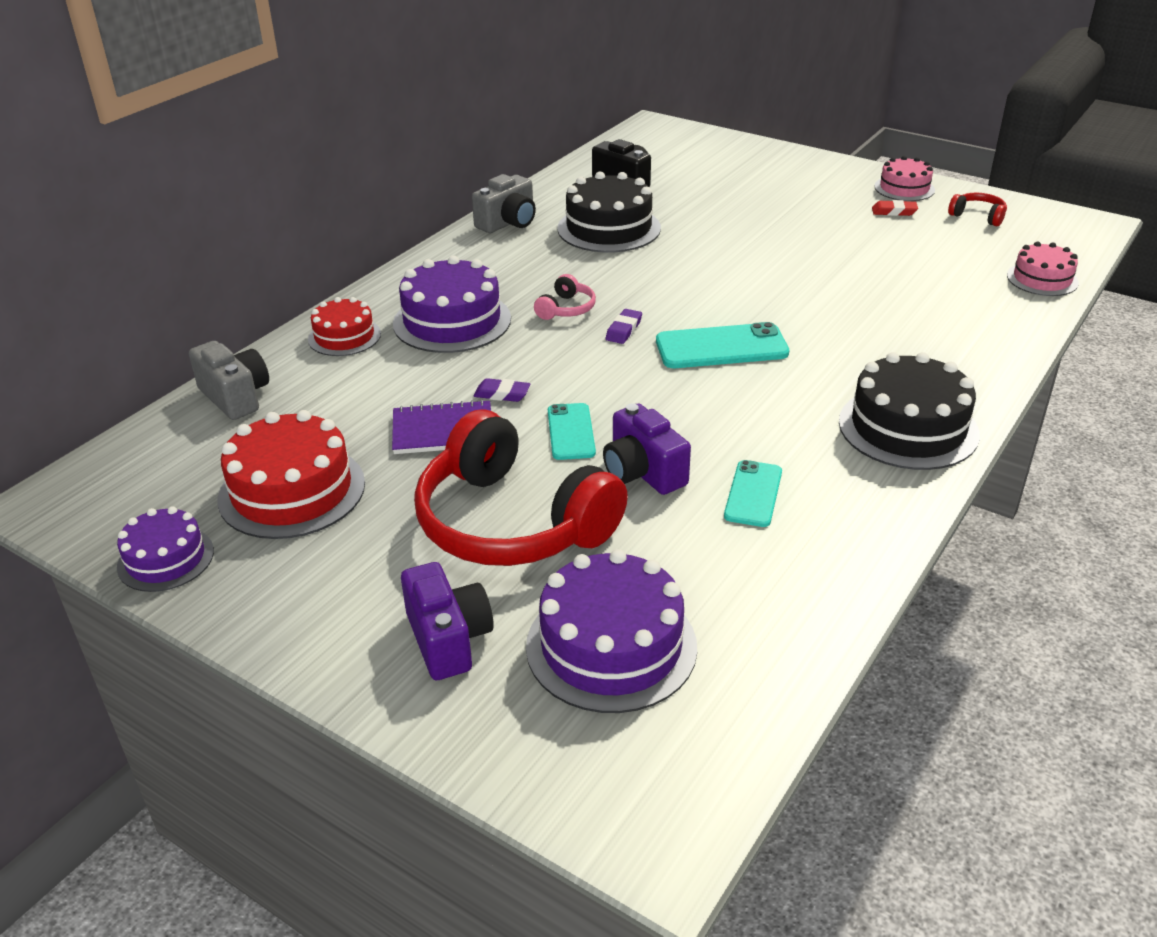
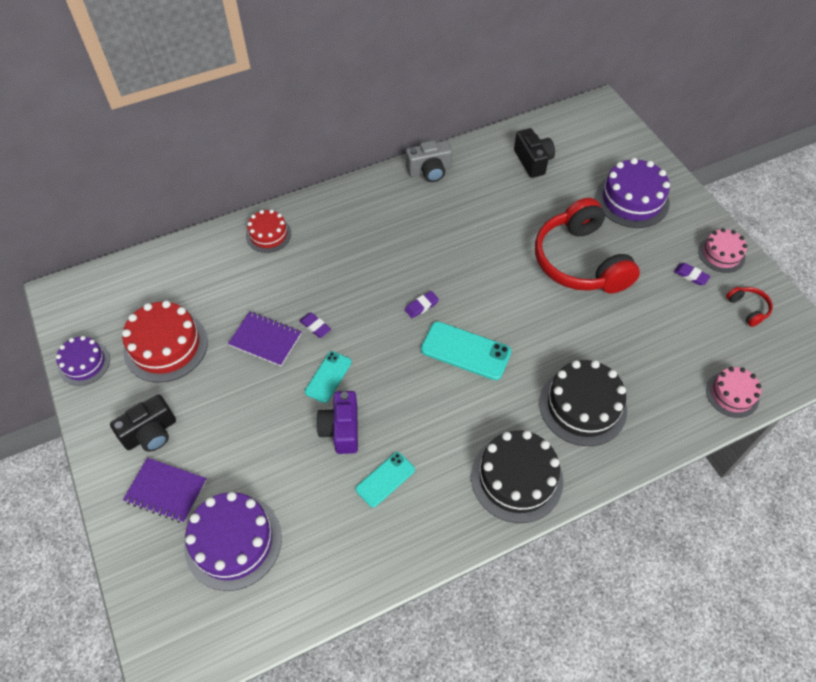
camera: 30 degrees right, 20 degrees up
grey camera [189,341,269,420] -> none
purple cake [393,256,511,353] -> purple cake moved to [596,158,670,228]
purple camera [401,562,494,680] -> purple notebook [123,458,207,523]
red headphones [414,409,628,566] -> red headphones moved to [535,198,640,293]
pink headphones [534,274,596,320] -> none
black cake [557,172,661,252] -> black cake moved to [539,360,627,446]
red eraser [872,200,918,216] -> purple eraser [674,263,711,285]
none -> black camera [110,394,176,452]

